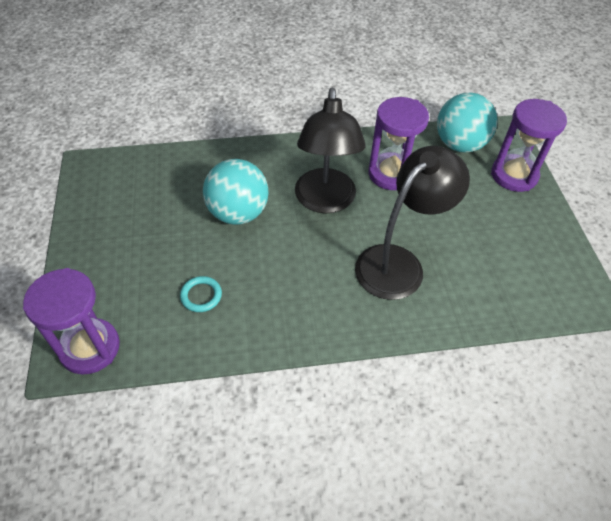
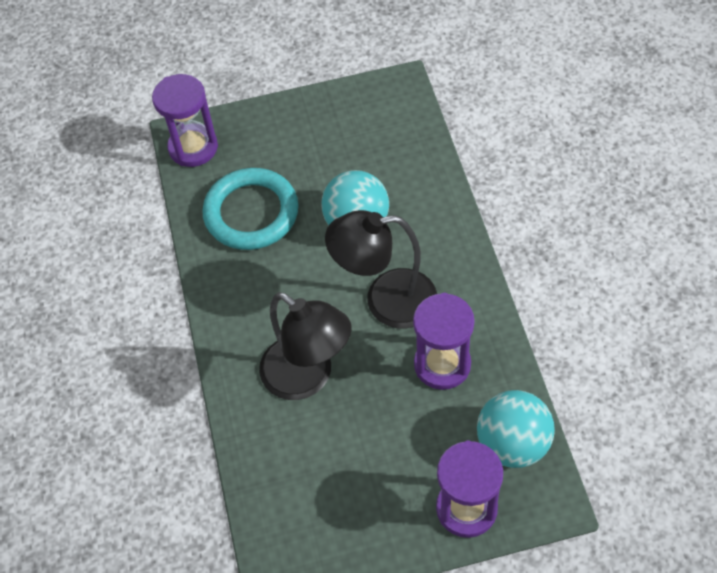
camera: 90 degrees right, 5 degrees up
turquoise ring [180,276,222,312] -> turquoise ring [202,168,299,250], size x2.46

